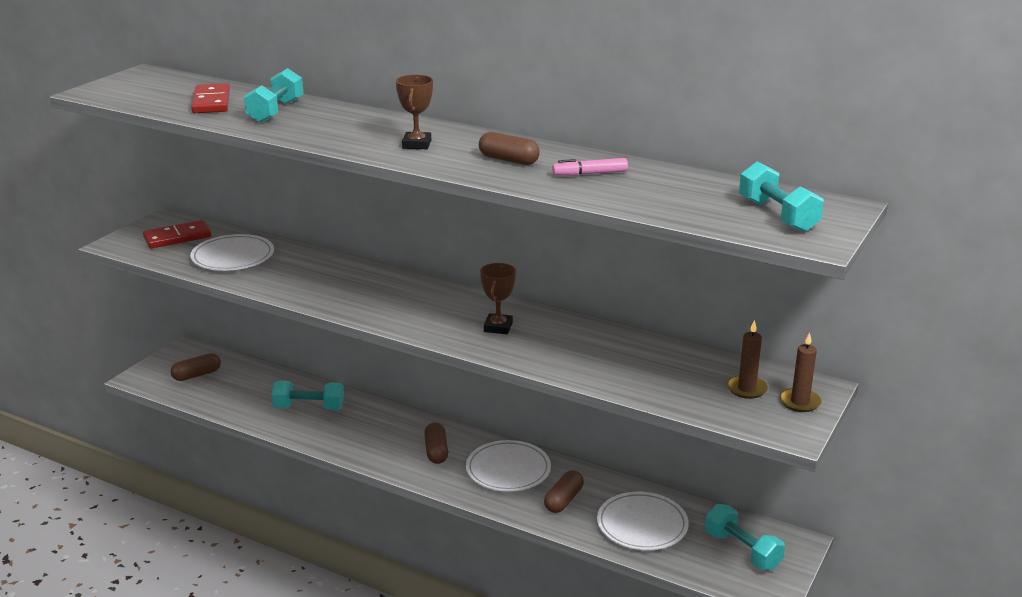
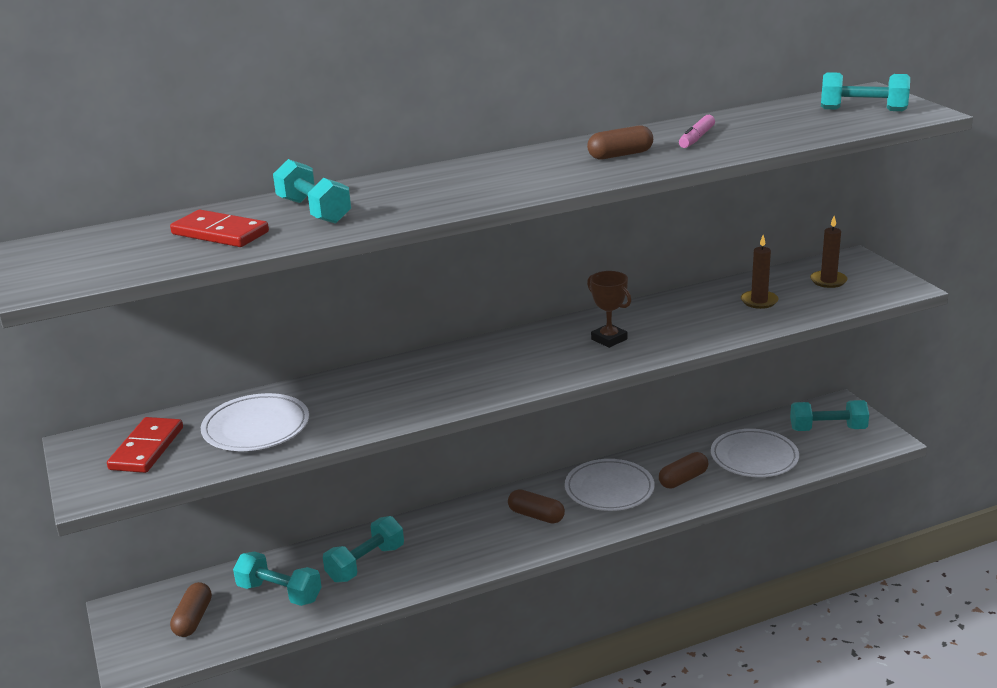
camera: 50 degrees left, 0 degrees up
brown trophy [396,75,433,149] -> none
brown capsule [544,470,584,513] -> brown capsule turned 75 degrees clockwise [659,452,708,489]
brown candle [780,332,822,412] -> brown candle moved to [741,235,779,309]
none -> turquoise dumbbell [233,552,322,606]

